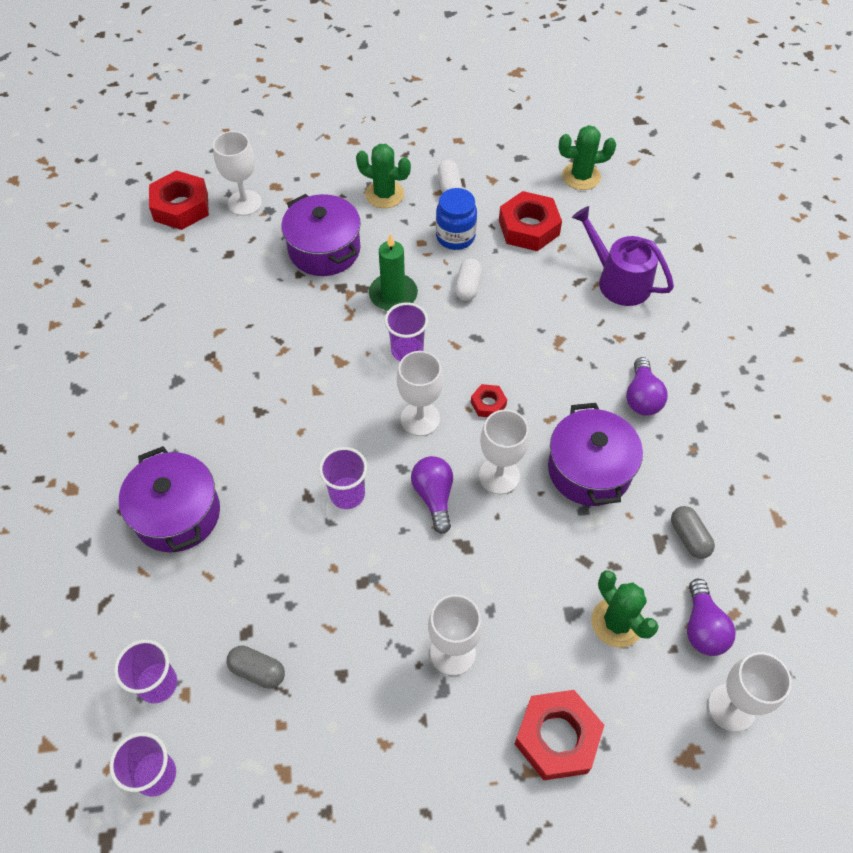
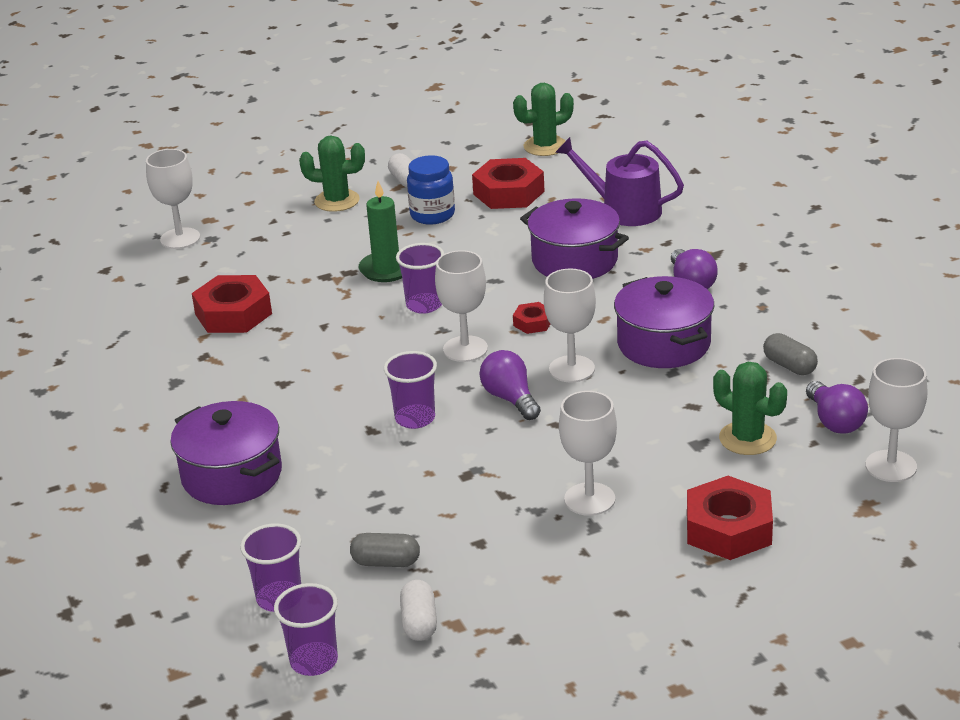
camera: 15 degrees left, 25 degrees down
red nut [149,170,209,230] -> red nut moved to [192,275,272,333]
purple pot [281,194,361,276] -> purple pot moved to [520,198,629,279]
white capsule [455,259,482,301] -> white capsule moved to [400,580,437,641]

